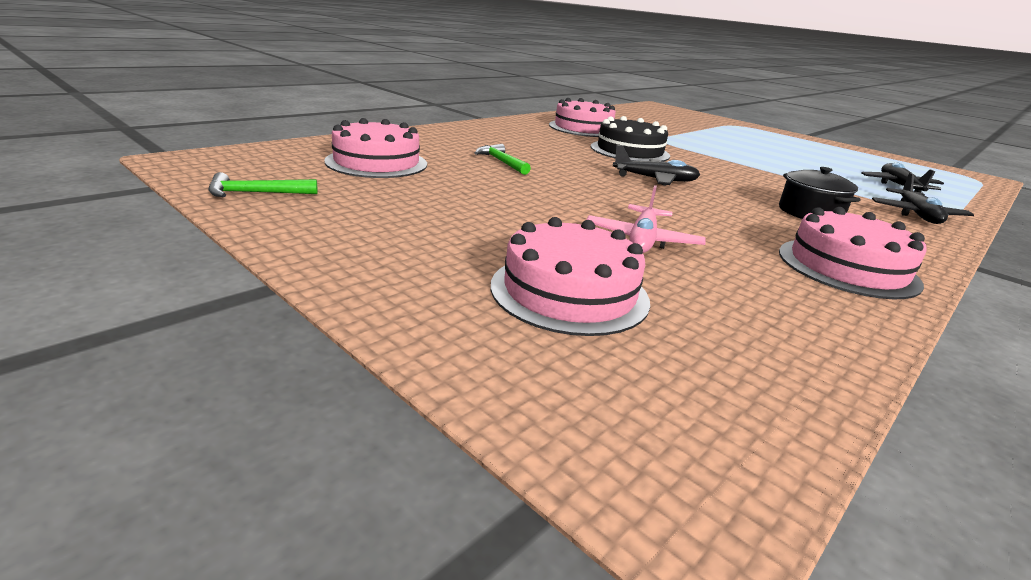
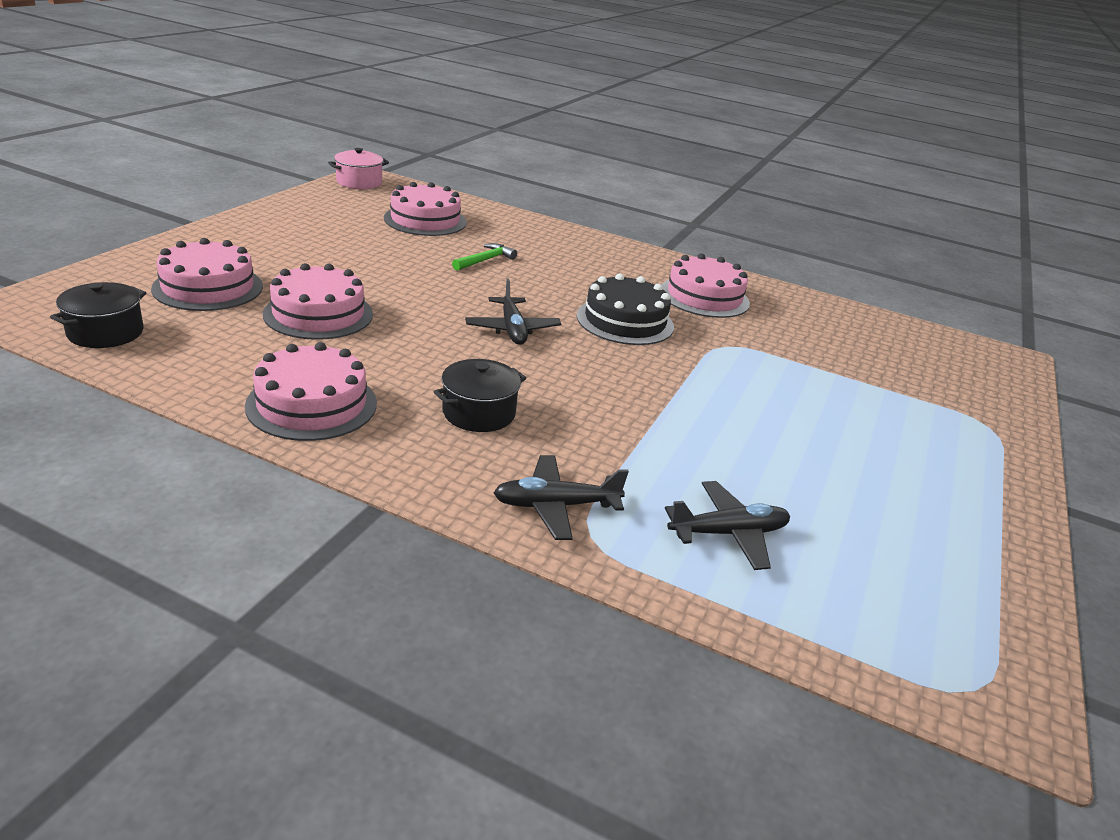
camera: 70 degrees right, 5 degrees up
green hammer [209,172,318,197] -> none
pink plane [586,185,706,253] -> pink cake [263,263,373,340]
none -> black pot [50,282,146,348]
none -> pink pot [328,148,389,189]

